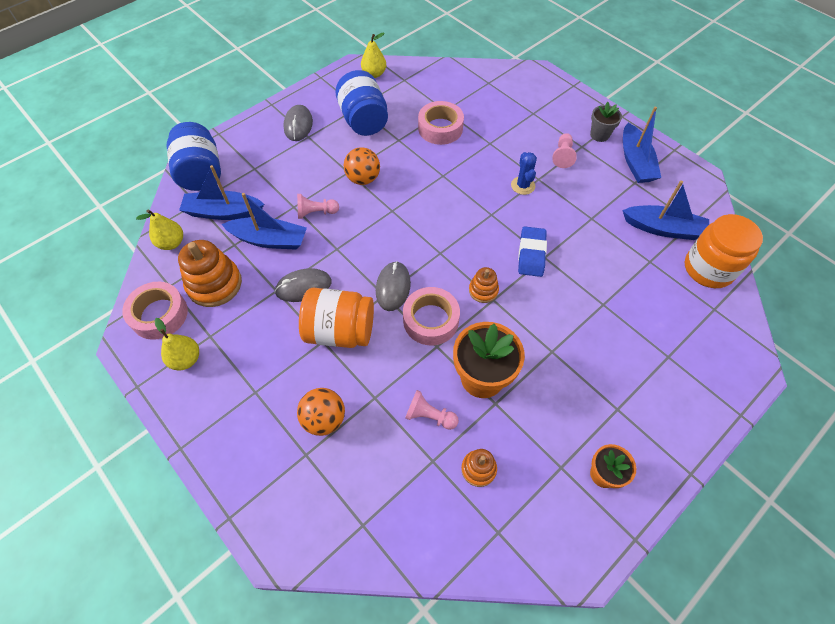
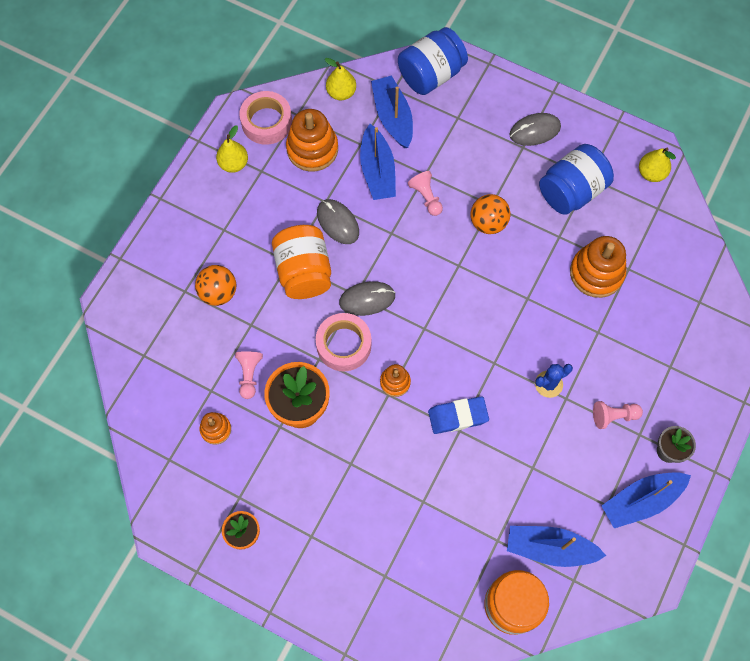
camera: 70 degrees right, 10 degrees up
pink tape [418,101,464,145] -> orange stacking toy [570,236,626,298]
blue boat [622,180,709,240] -> blue boat turned 105 degrees clockwise [507,526,606,567]

